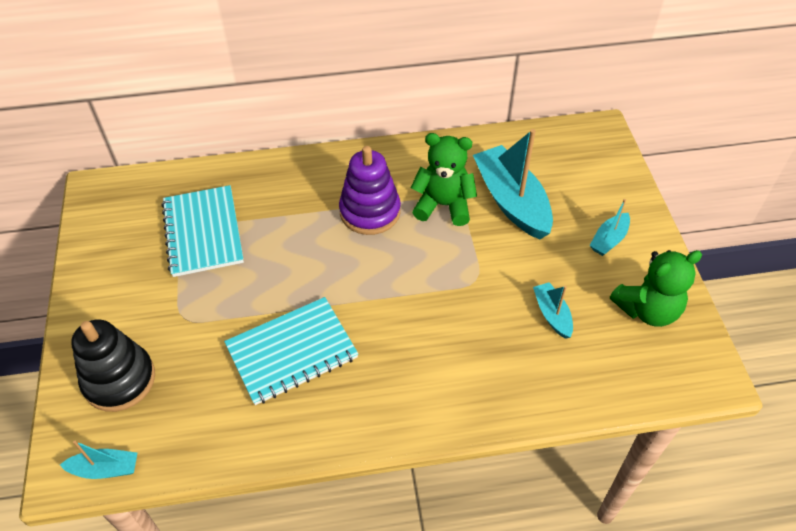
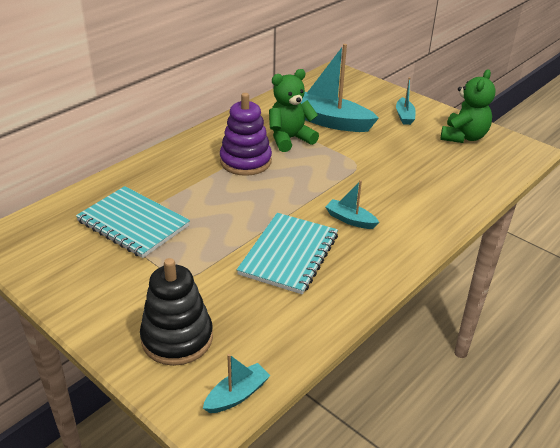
camera: 40 degrees left, 15 degrees down
turquoise boat [533,282,573,339] -> turquoise boat moved to [325,180,379,229]

